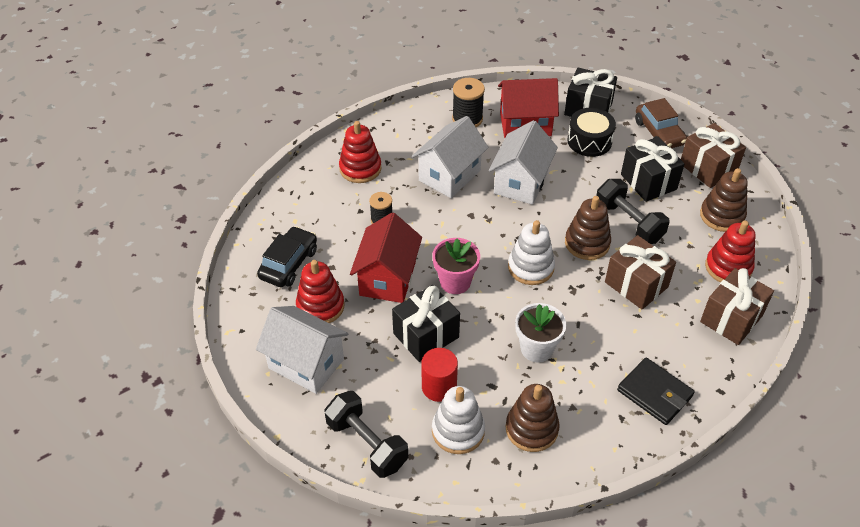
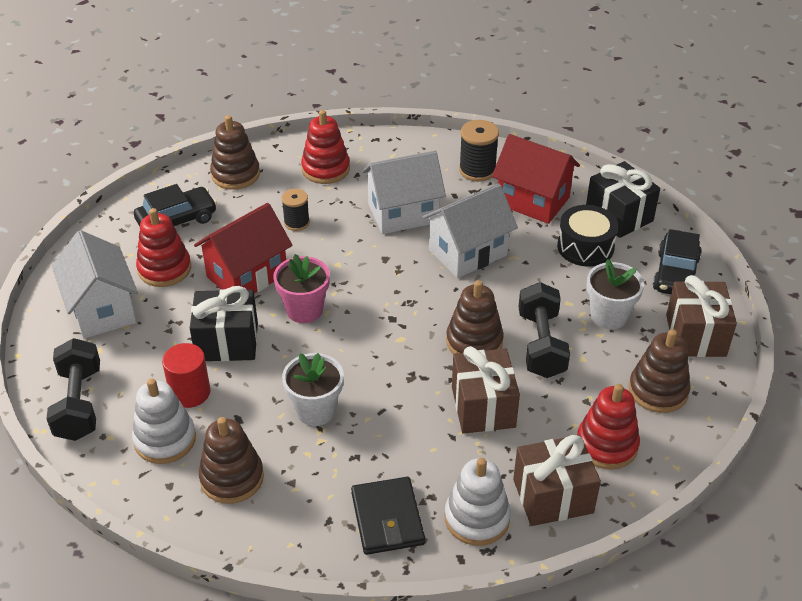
camera: 35 degrees right, 5 degrees down
white stacking toy [508,220,555,285] -> white stacking toy moved to [445,458,511,546]
black gift [621,137,685,202] -> white flower pot [586,259,644,330]
brown car [635,98,687,148] -> black car [653,229,702,294]
none -> brown stacking toy [210,115,260,190]

